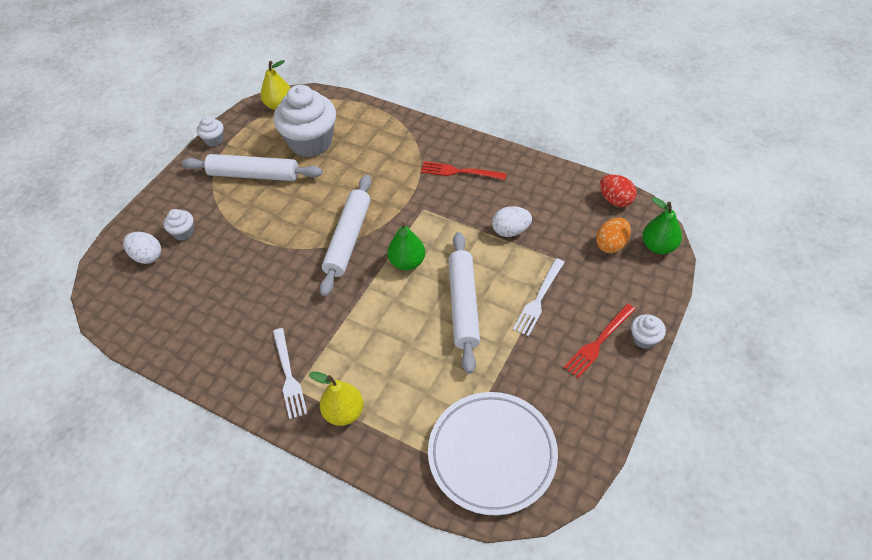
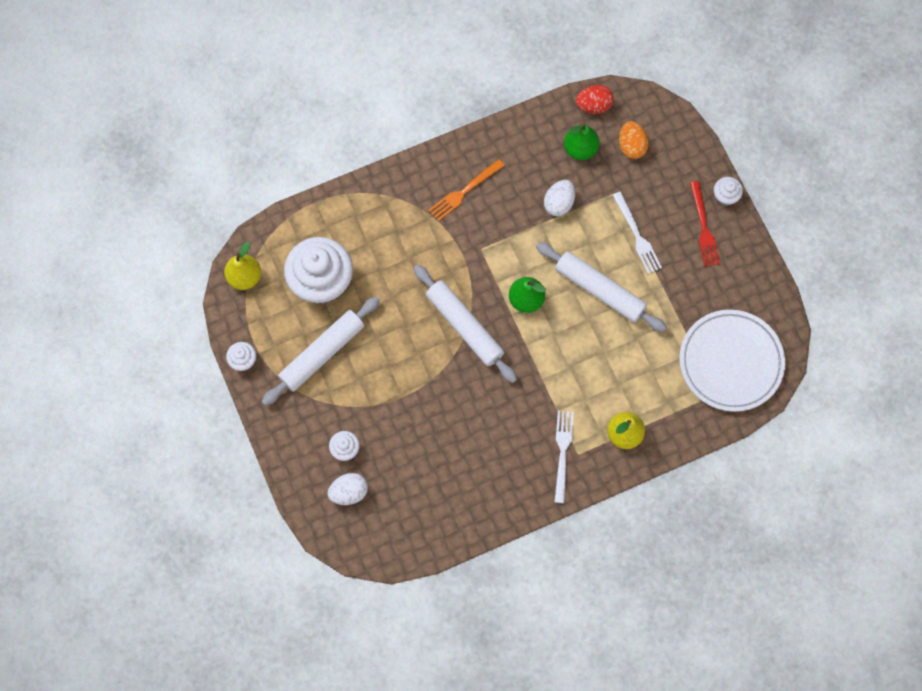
camera: 55 degrees left, 20 degrees up
white fork [273,328,307,419] -> white fork turned 105 degrees counterclockwise [554,411,574,503]
red fork [421,161,507,180] -> orange fork [429,159,505,221]
green pear [642,197,682,254] -> green pear moved to [564,124,599,160]

